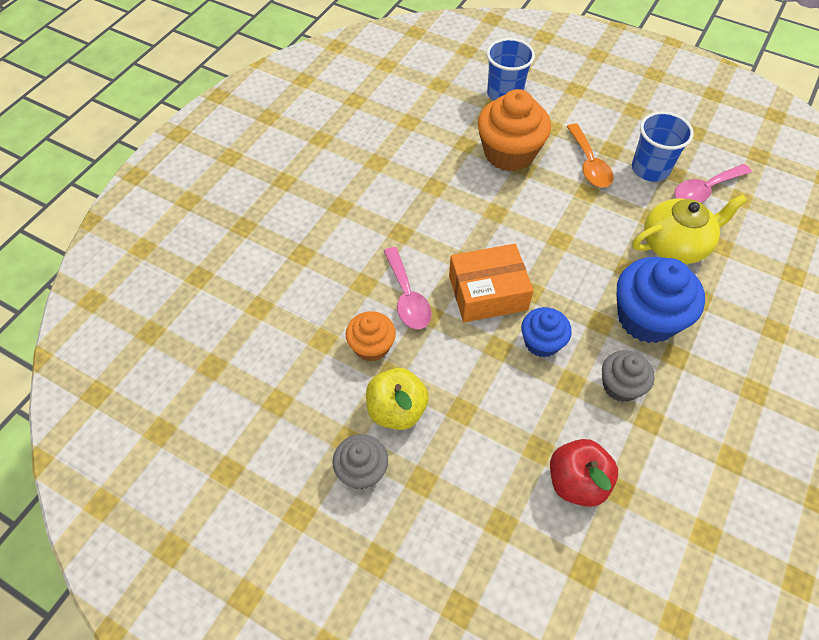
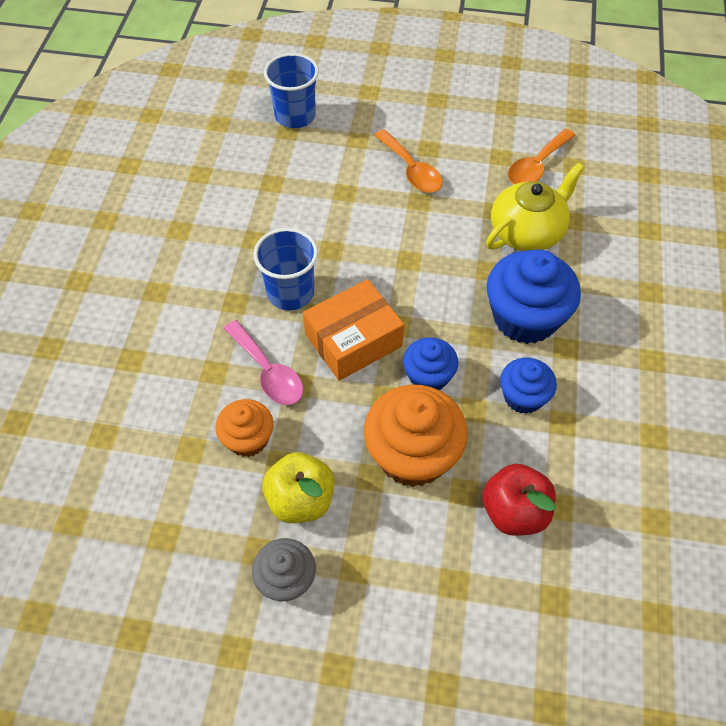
camera: 20 degrees left, 0 degrees up
orange cupcake [478,89,551,171] -> orange cupcake moved to [364,385,468,487]
grey cupcake [602,350,655,402] -> blue cupcake [500,358,557,414]
blue cup [632,111,694,182] -> blue cup moved to [253,228,318,311]
pink spoon [674,164,752,202] -> orange spoon [508,129,576,184]

